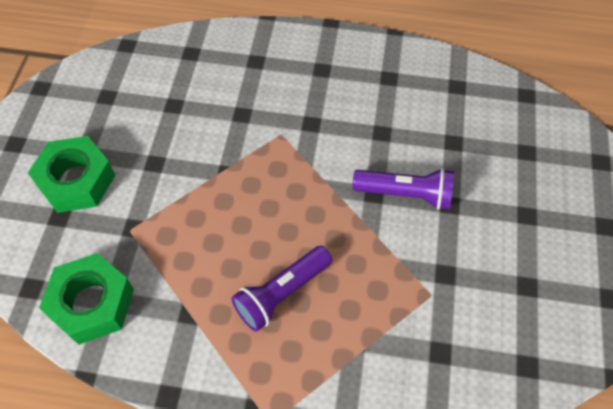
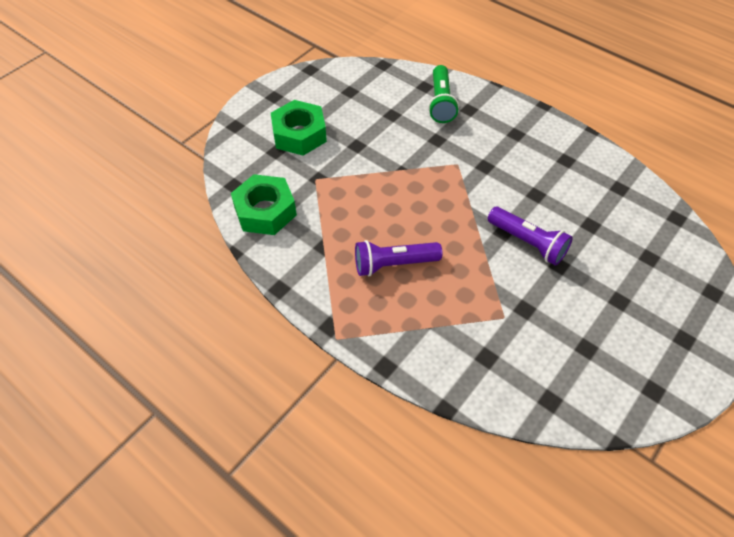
camera: 30 degrees right, 5 degrees down
none -> green flashlight [428,65,459,123]

